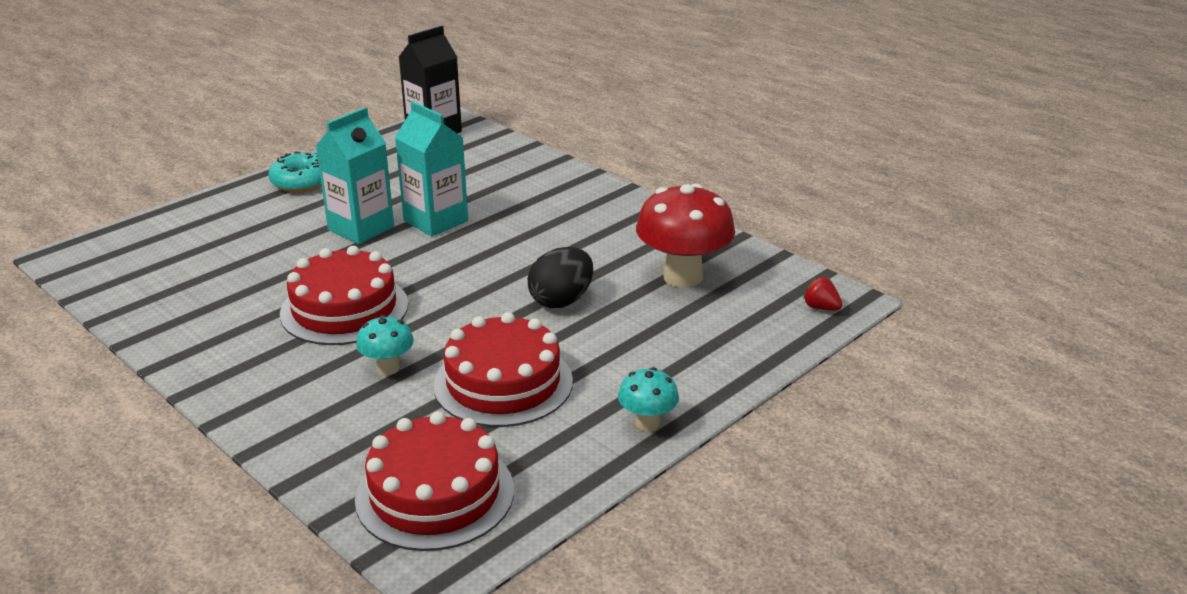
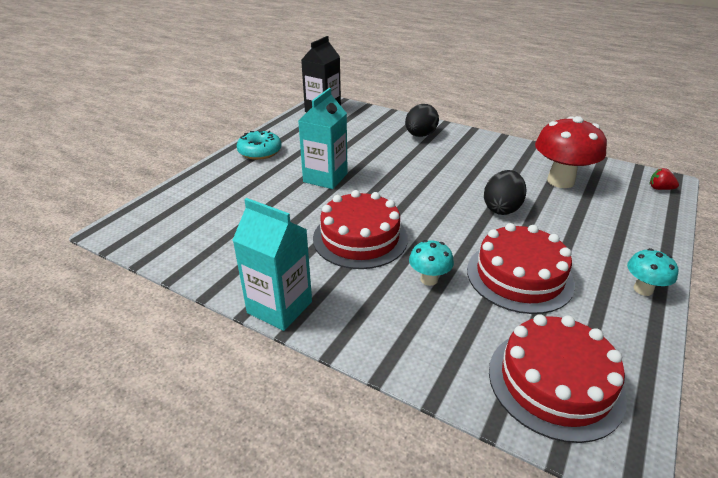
camera: 15 degrees left, 5 degrees up
turquoise carton [395,101,468,237] -> turquoise carton moved to [233,198,312,331]
none -> black egg [405,104,439,137]

